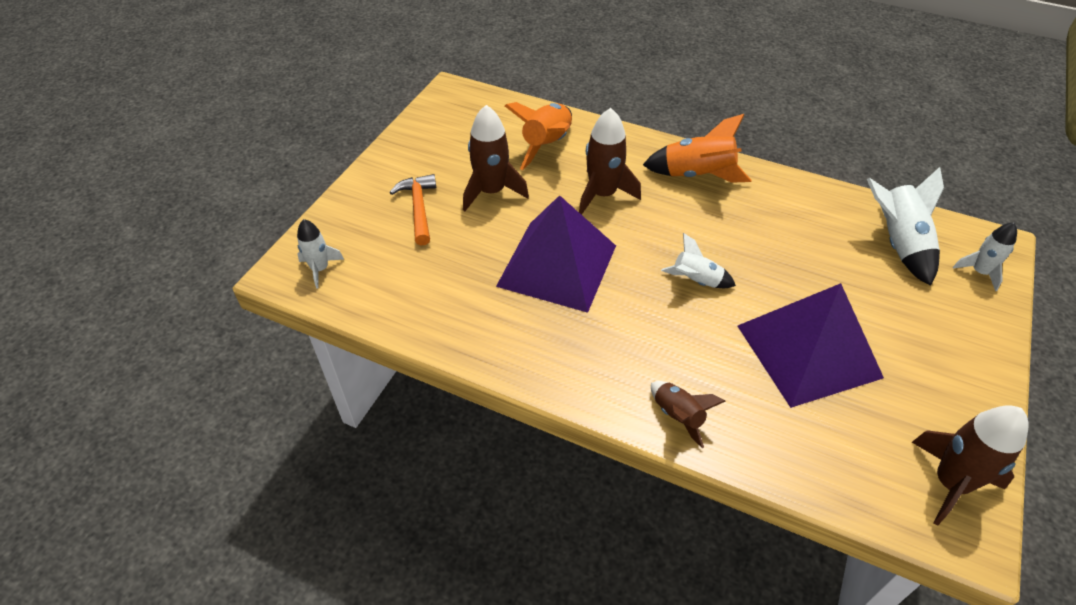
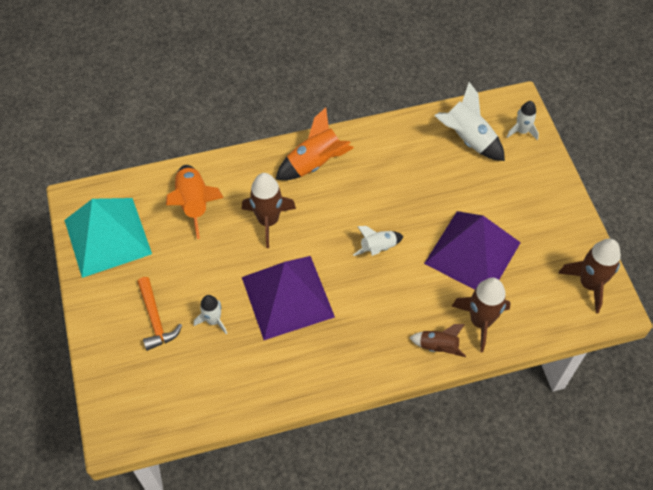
camera: 40 degrees left, 10 degrees up
white rocket [297,219,344,289] -> white rocket moved to [194,295,227,334]
orange hammer [389,174,436,246] -> orange hammer turned 150 degrees counterclockwise [137,277,182,351]
brown rocket [463,105,529,211] -> brown rocket moved to [452,278,511,352]
none -> turquoise pyramid [64,198,152,278]

